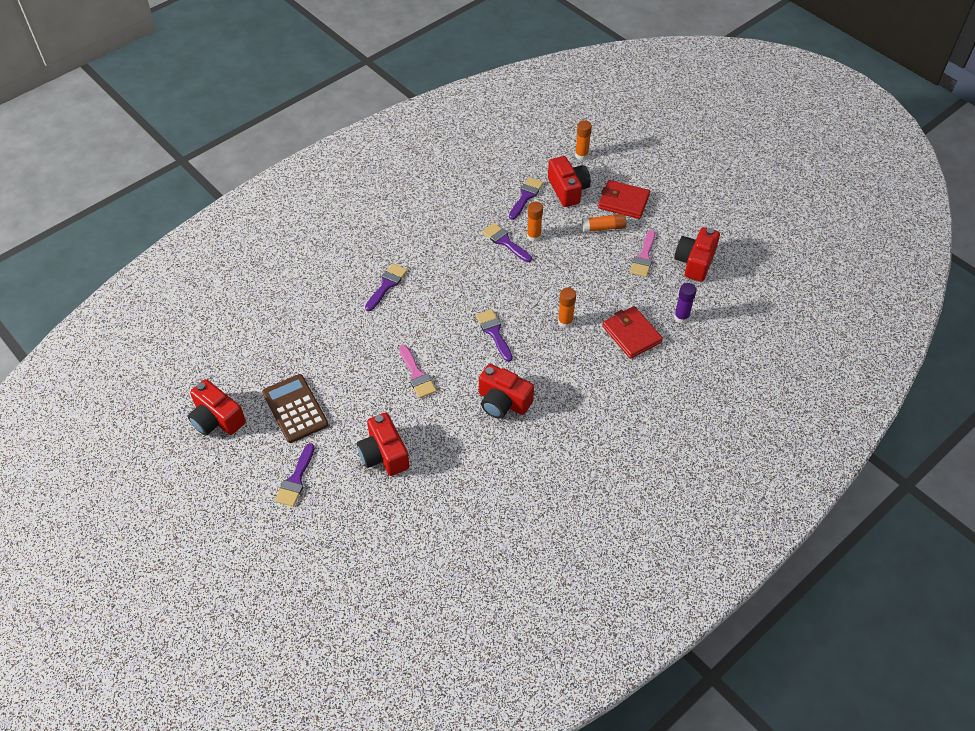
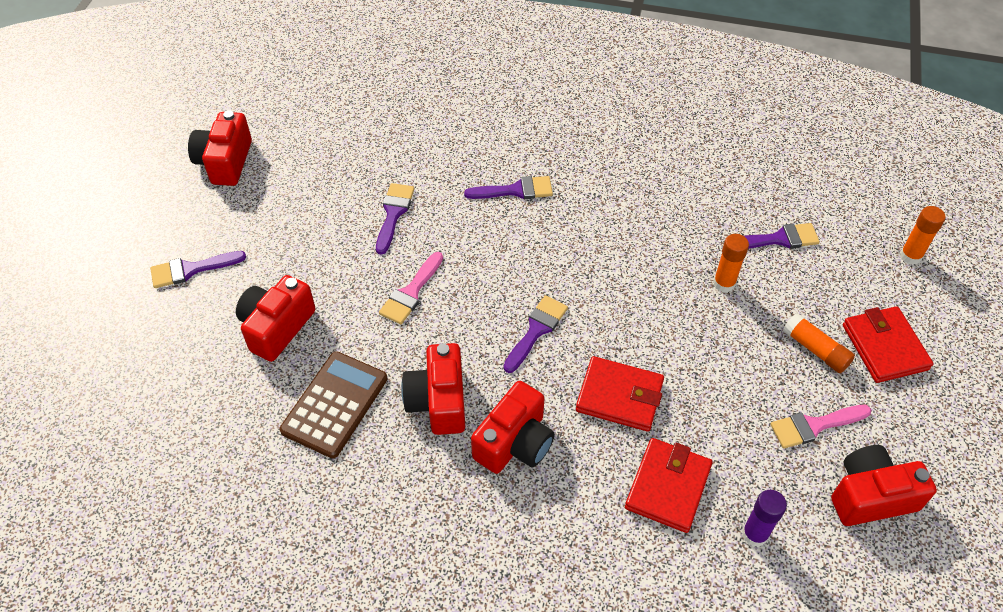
camera: 55 degrees right, 0 degrees up
brown calculator [262,374,329,443] -> brown calculator moved to [280,351,388,458]
purple brush [482,223,532,262] -> purple brush moved to [376,183,415,255]
red camera [548,156,591,207] -> red camera moved to [471,381,555,474]
orange glue stick [558,288,576,328] -> red wallet [576,356,664,432]

